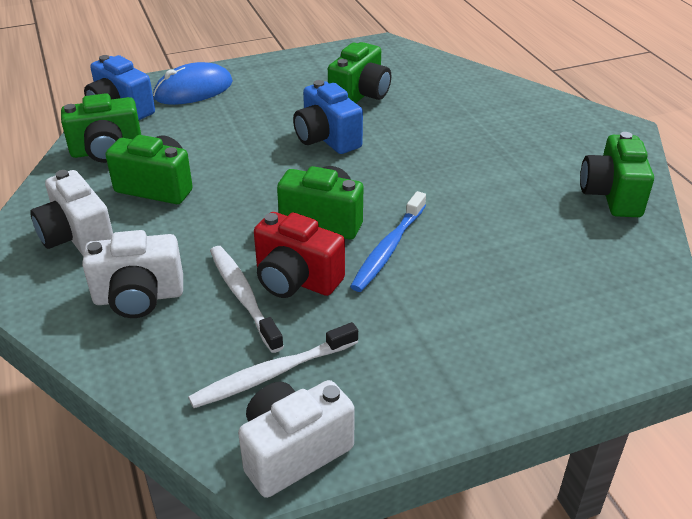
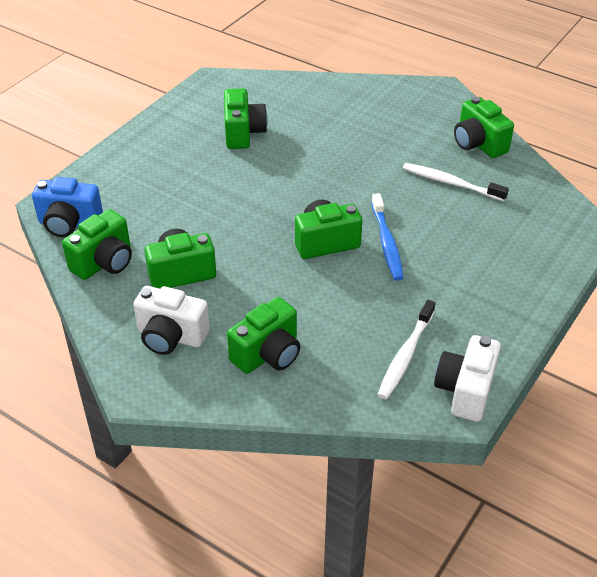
camera: 35 degrees left, 5 degrees up
white camera [82,230,183,318] -> green camera [227,297,301,374]
blue mouse [153,62,233,105] -> none
white toothbrush [210,246,284,353] -> white toothbrush moved to [403,163,509,201]
red camera [254,212,345,298] -> none
blue camera [293,80,363,154] -> none

